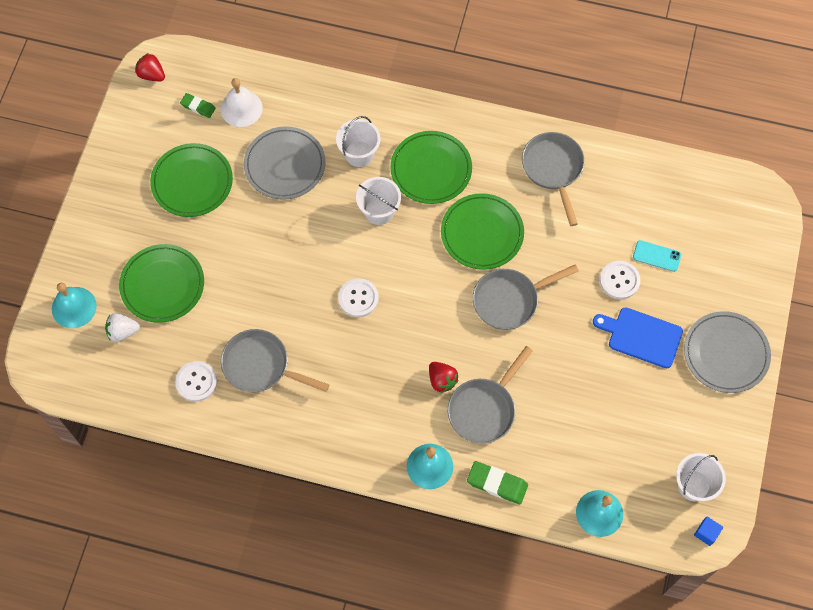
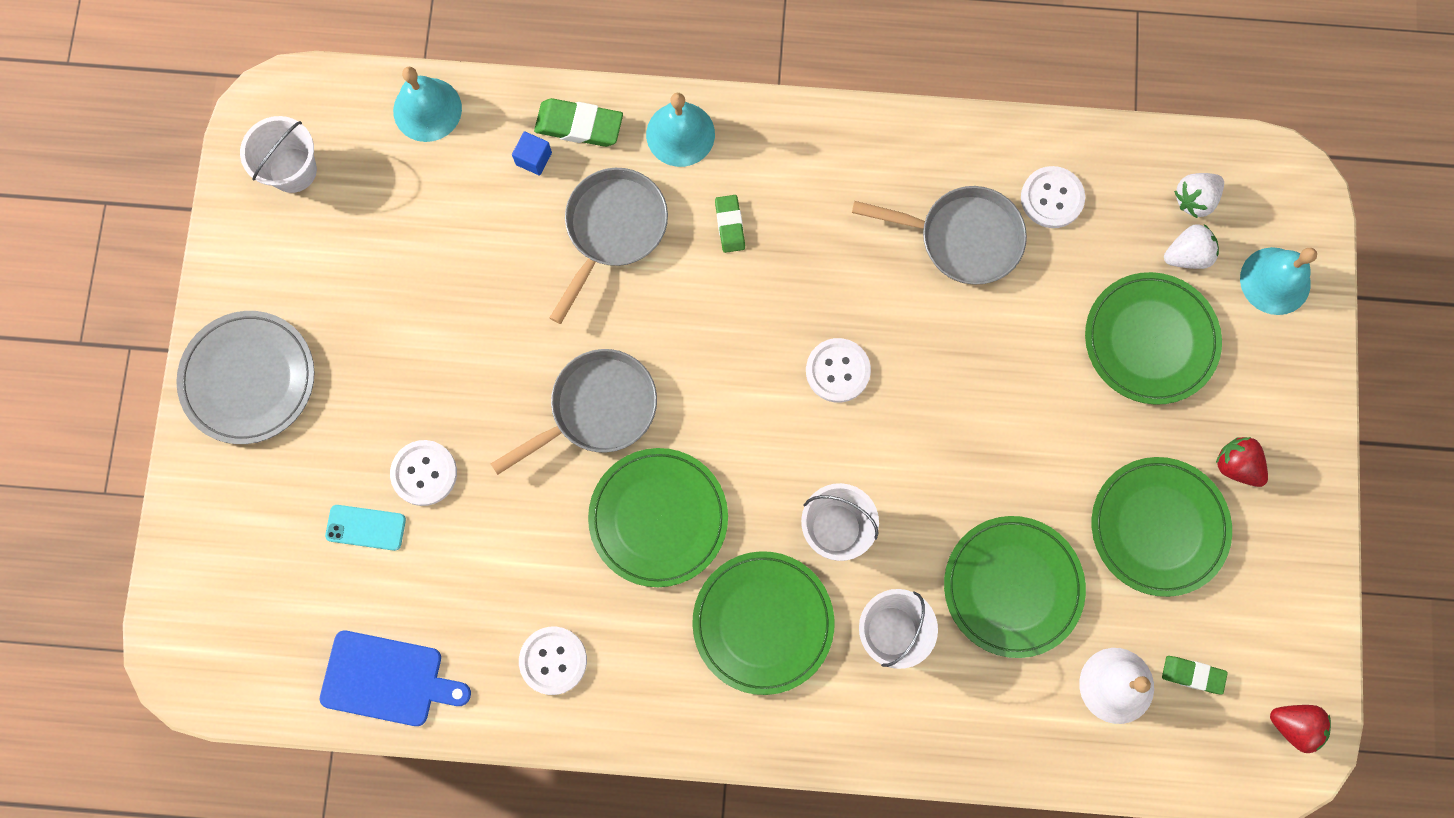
camera: 170 degrees right, 10 degrees up
grey plate [244,126,325,200] -> green plate [944,516,1086,658]
red strawberry [429,362,459,393] -> red strawberry moved to [1216,437,1268,487]
grey pan [522,132,585,226] -> white button [519,627,587,695]
blue cutting board [593,307,683,368] -> blue cutting board moved to [320,631,471,726]
blue cube [694,516,723,546] -> blue cube moved to [512,131,552,176]
none -> green eraser [715,195,745,253]
none -> white strawberry [1174,173,1224,218]

